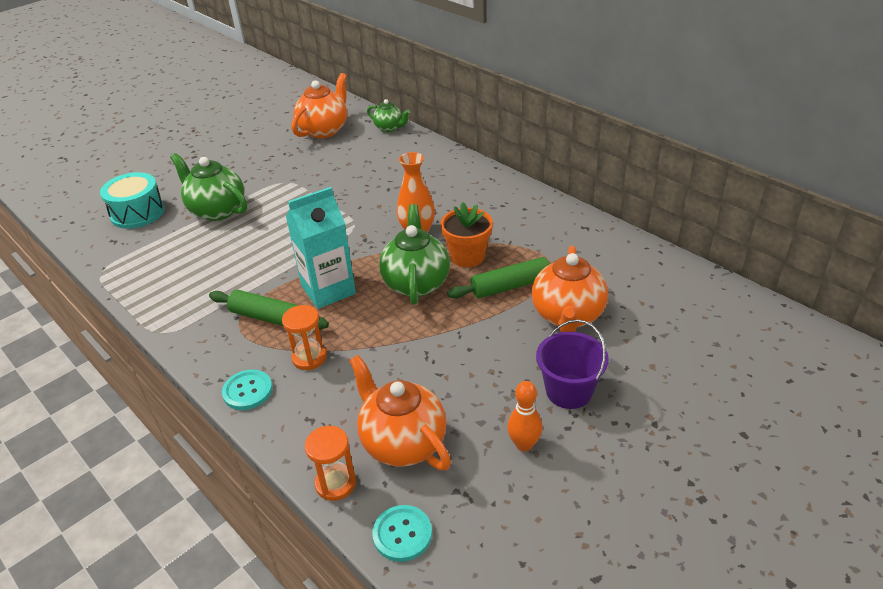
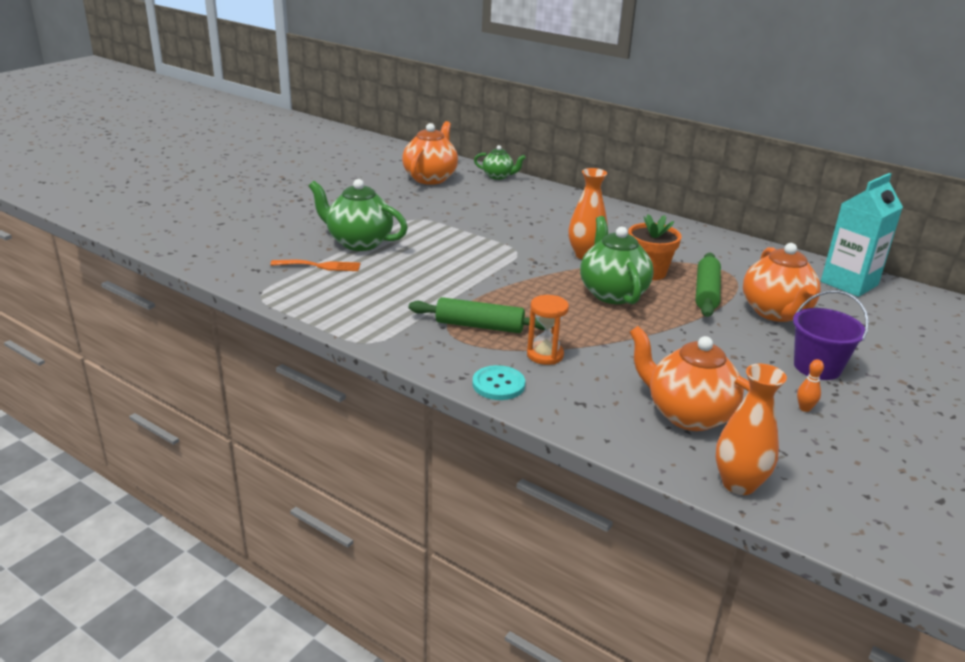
camera: 15 degrees left, 10 degrees down
turquoise drum [100,172,165,229] -> none
turquoise carton [286,187,356,309] -> turquoise carton moved to [821,173,903,297]
orange hourglass [305,426,356,501] -> none
turquoise button [372,505,432,562] -> orange vase [715,364,787,495]
green rolling pin [447,257,555,298] -> green rolling pin turned 45 degrees counterclockwise [696,253,721,317]
orange bowling pin [507,381,543,451] -> orange bowling pin [797,359,824,412], size x0.64
none -> orange fork [270,260,360,271]

